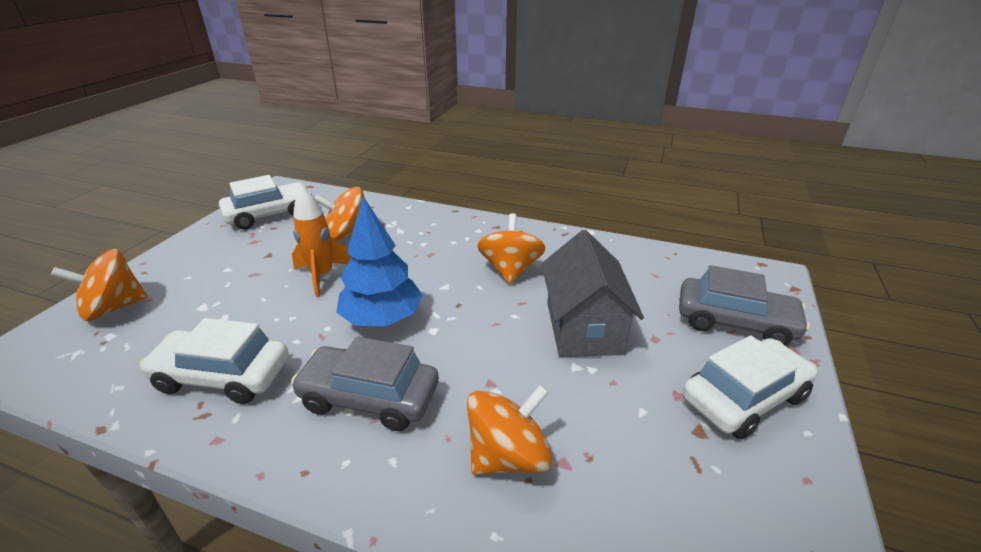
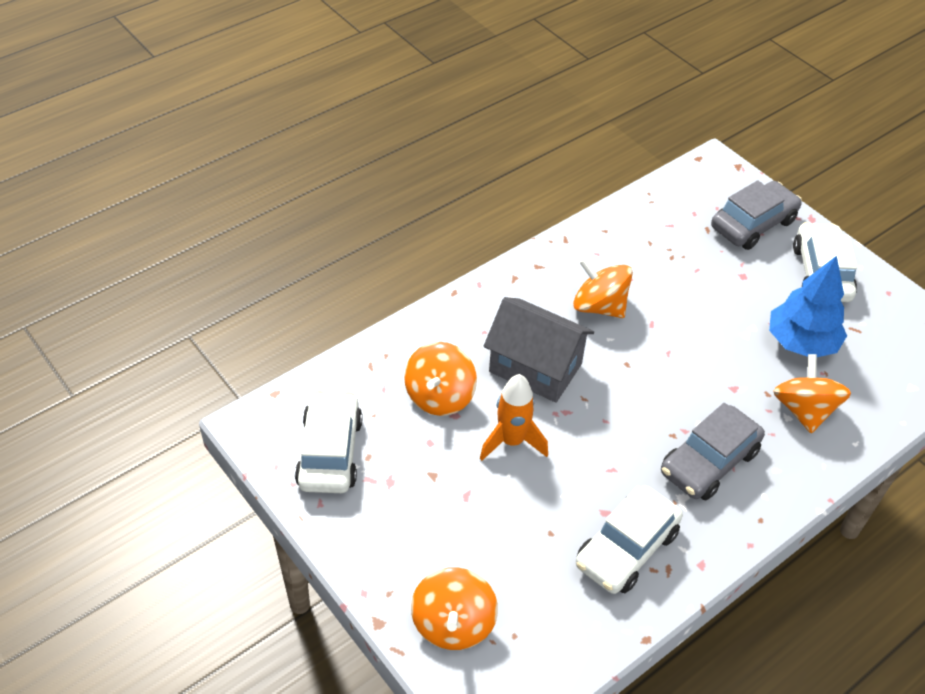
camera: 60 degrees left, 15 degrees up
blue tree [336,197,423,326] -> blue tree moved to [769,256,847,357]
grey house [542,230,644,357] -> grey house moved to [484,297,594,403]

